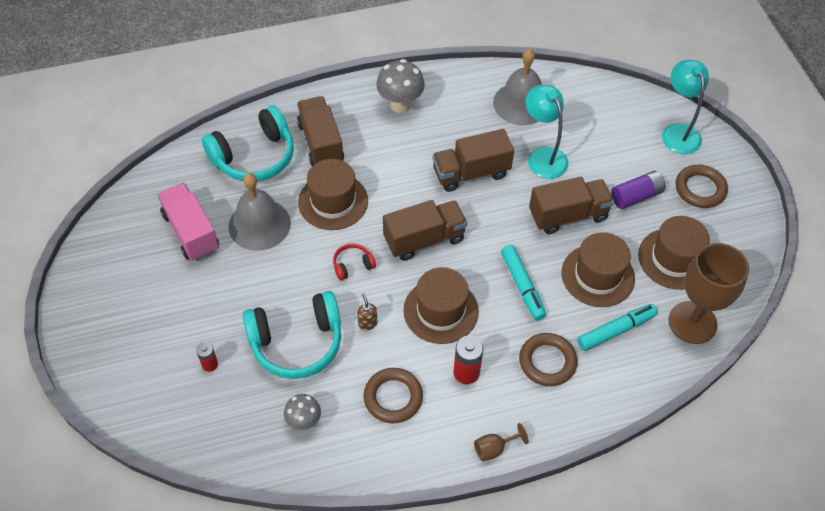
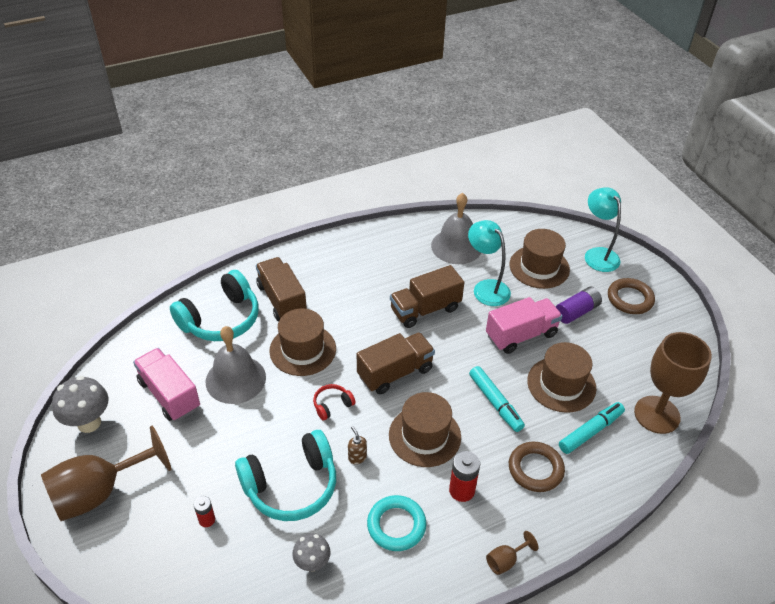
camera: 10 degrees left, 10 degrees down
brown ring [363,368,423,423] -> turquoise ring [367,495,426,551]
grey mushroom [376,59,425,113] -> grey mushroom moved to [52,376,109,433]
brown truck [529,177,614,234] -> pink truck [486,297,562,354]
brown hat [638,216,710,290] -> brown hat moved to [510,229,570,289]
none -> brown goblet [41,426,172,521]

